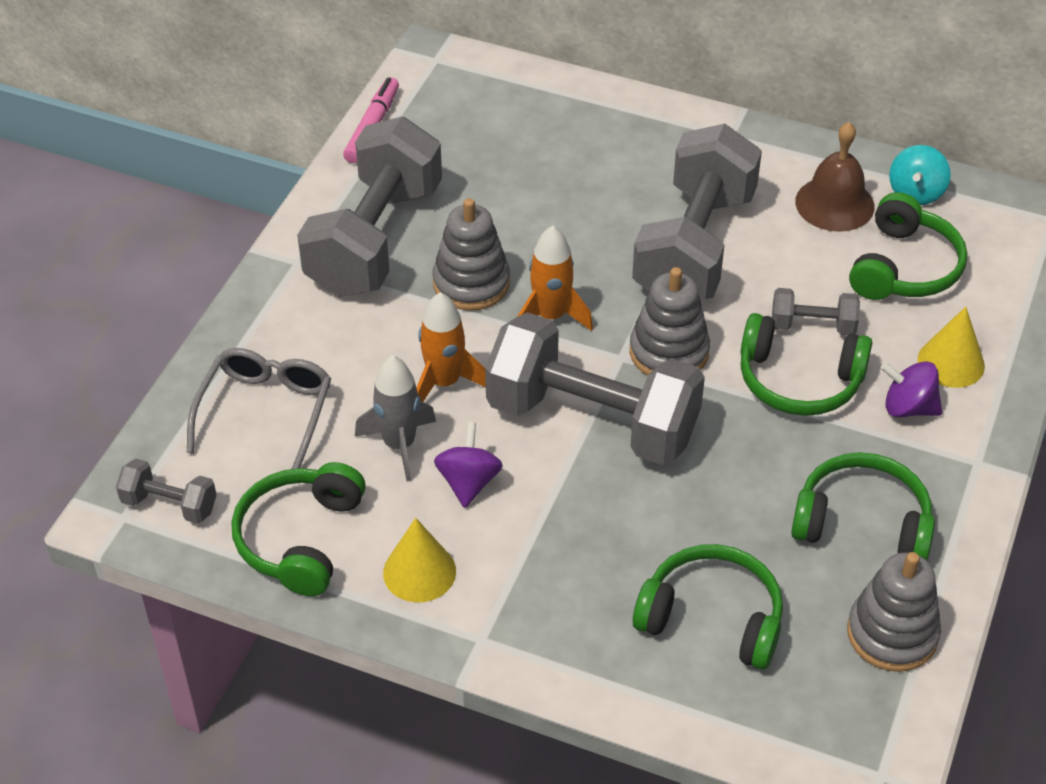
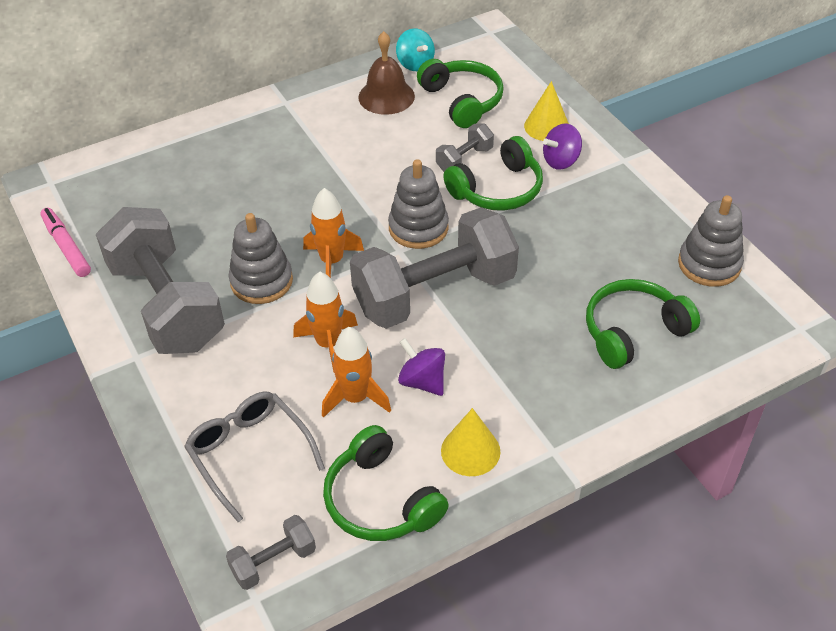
camera: 50 degrees left, 0 degrees up
grey rocket [355,355,436,482] -> orange rocket [322,327,391,418]
grey dumbbell [632,124,762,300] -> none
green headphones [791,452,935,560] -> none

